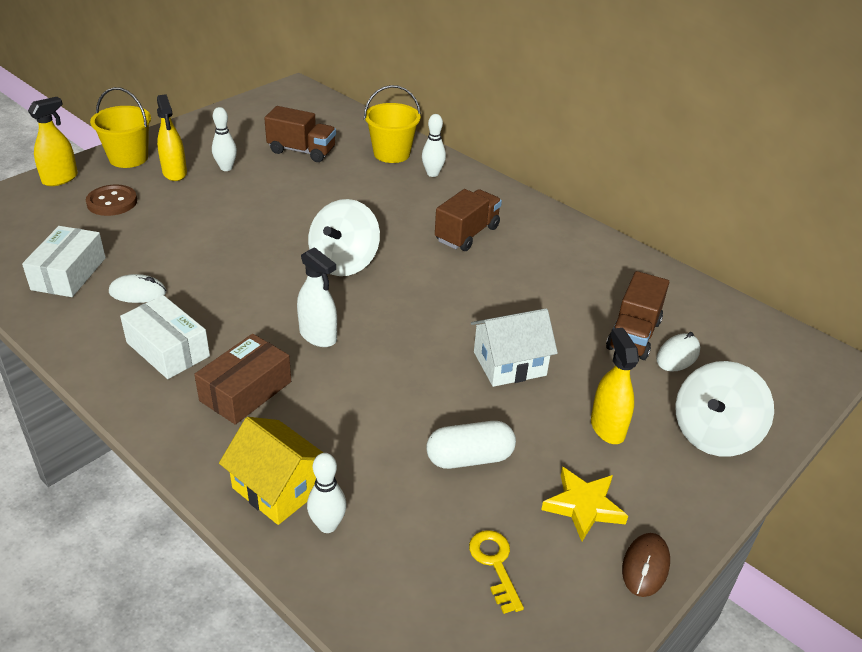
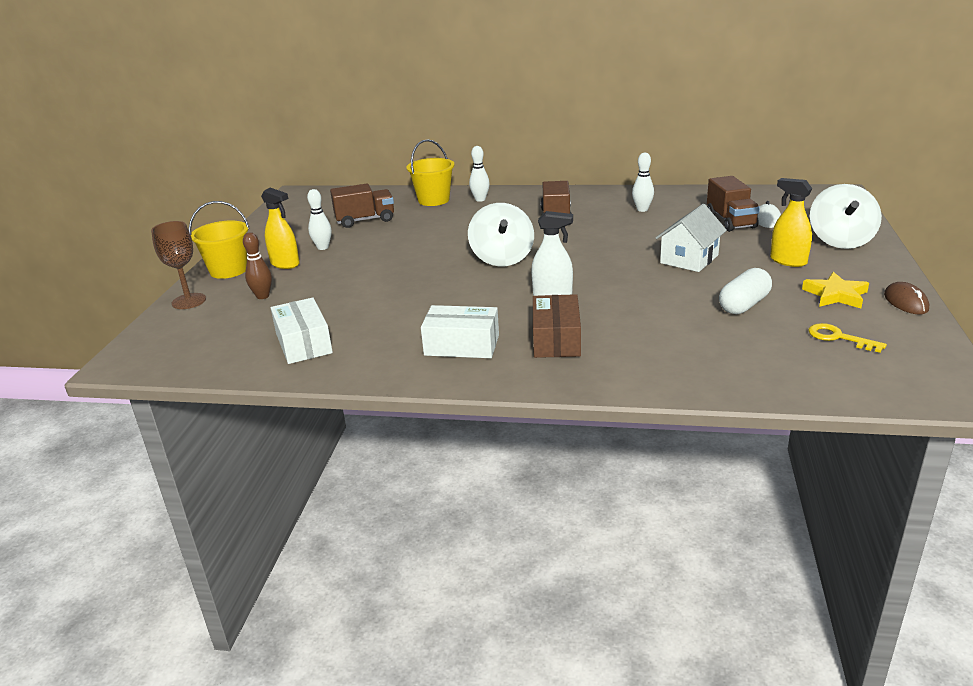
camera: 30 degrees left, 10 degrees down
yellow spray bottle [28,97,78,186] -> brown goblet [151,221,206,309]
brown button [86,184,137,216] -> brown bowling pin [243,232,272,299]
white mouse [109,274,166,303] -> none
yellow house [219,417,323,525] -> none
white bowling pin [307,453,347,533] -> white bowling pin moved to [632,153,654,212]

